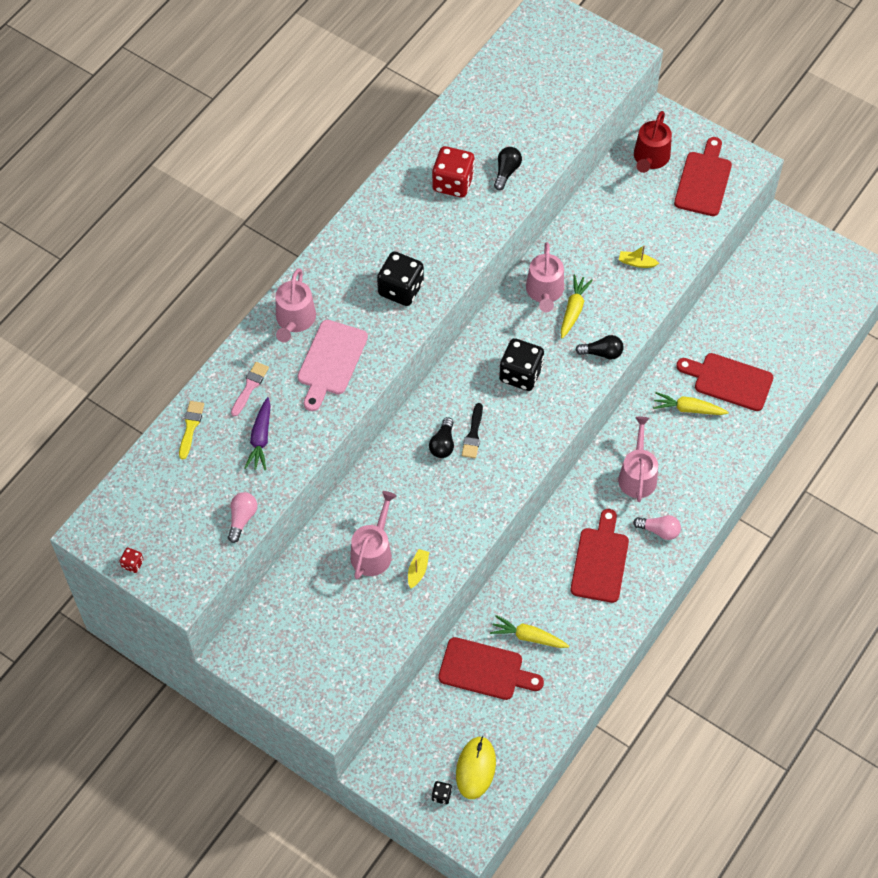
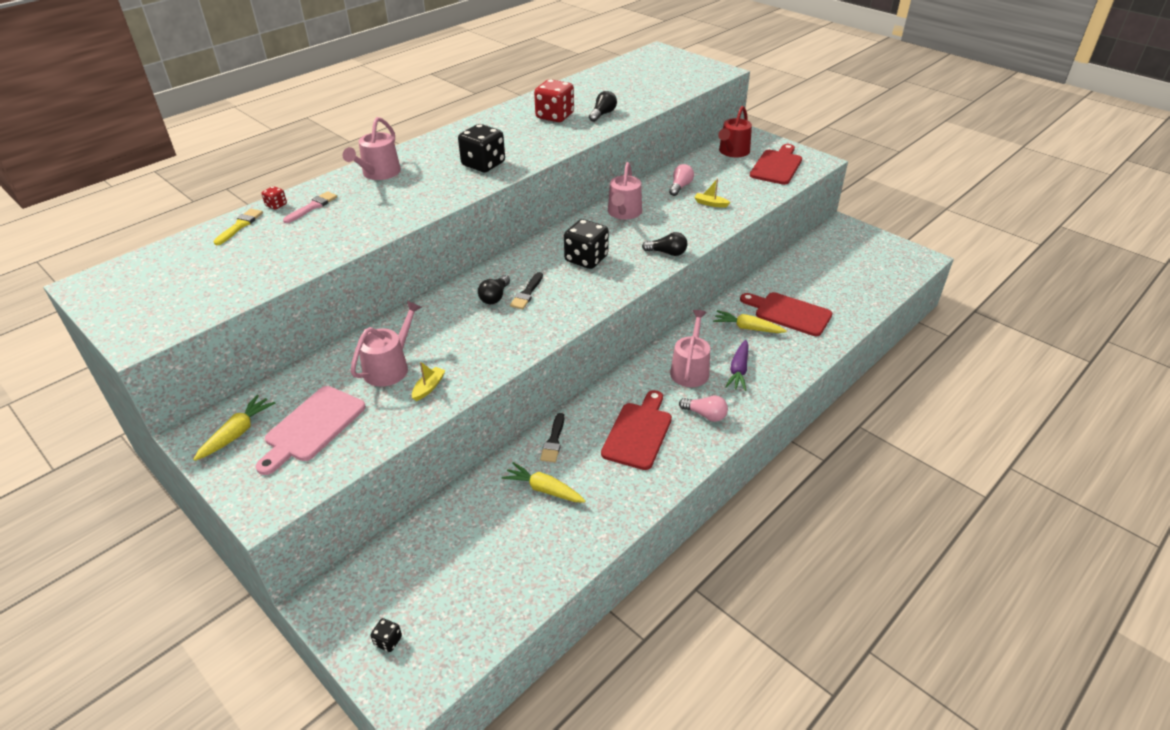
camera: 10 degrees right, 20 degrees down
red dice [119,547,144,573] -> red dice moved to [261,186,287,210]
pink light bulb [228,492,257,543] -> pink light bulb moved to [669,164,694,196]
purple carrot [244,397,271,470] -> purple carrot moved to [725,340,749,391]
pink cutting board [298,320,368,411] -> pink cutting board moved to [255,386,366,475]
red cutting board [438,637,544,700] -> none
yellow mouse [456,736,496,799] -> none
yellow carrot [561,275,593,339] -> yellow carrot moved to [193,395,275,461]
none -> black brush [540,413,564,462]

